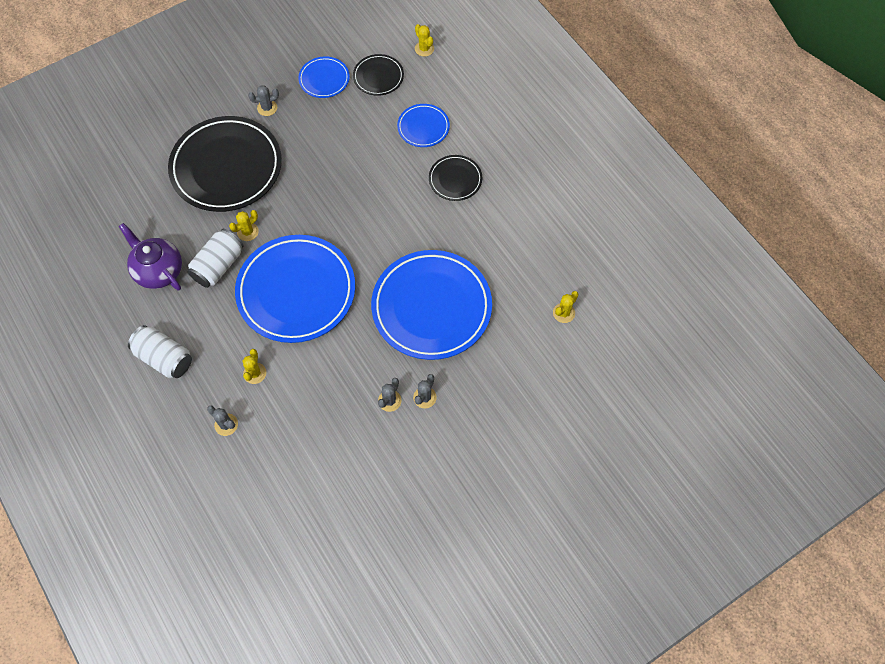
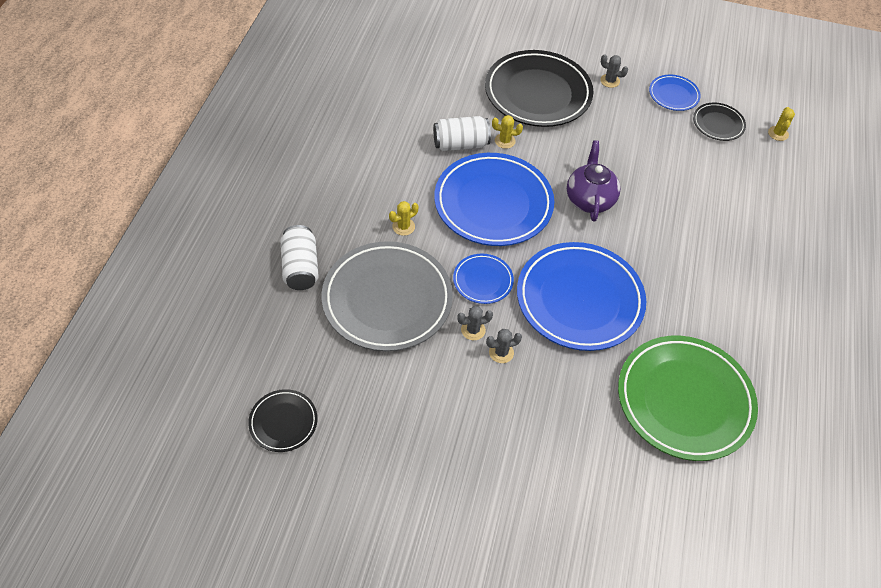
camera: 45 degrees right, 10 degrees down
purple teapot [119,223,182,290] -> purple teapot moved to [567,140,620,222]
white can [128,325,192,379] -> white can moved to [281,225,319,290]
grey cactus [207,405,238,436] -> none
blue plate [397,104,450,147] -> blue plate moved to [453,254,514,304]
black plate [429,155,482,201] -> black plate moved to [248,389,318,452]
yellow cactus [553,291,579,323] -> green plate [618,336,758,461]
none -> grey plate [322,241,453,351]

